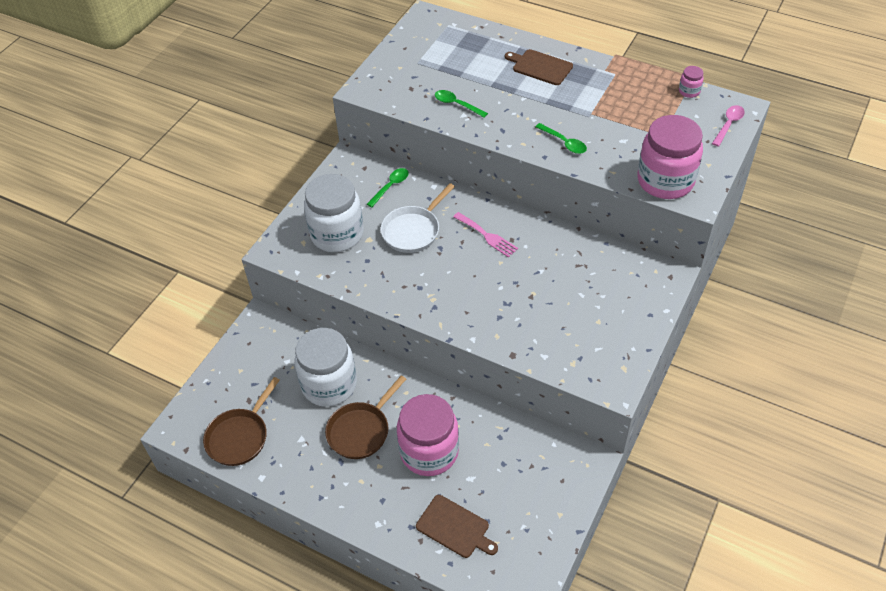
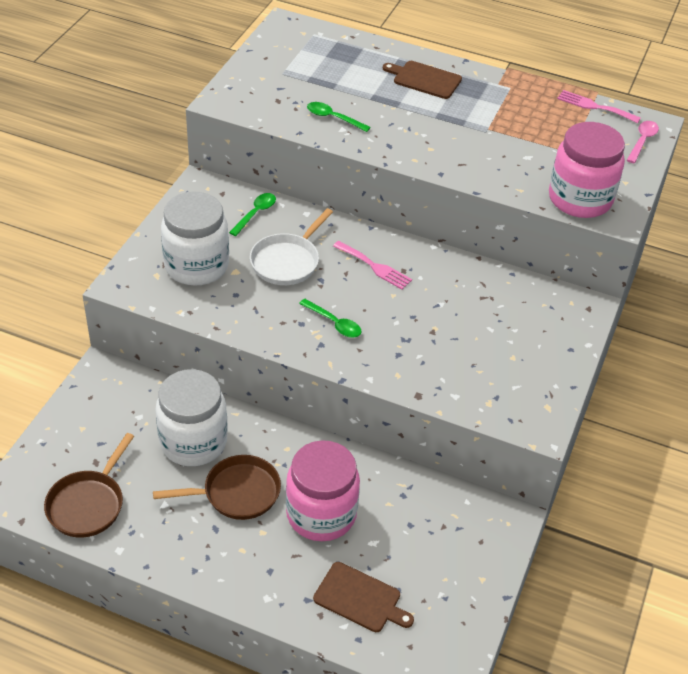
camera: 10 degrees left, 5 degrees down
brown pan [325,375,406,459] -> brown pan turned 135 degrees counterclockwise [153,455,281,520]
green spoon [535,123,587,154] -> green spoon moved to [299,299,362,338]
pink jar [679,66,704,98] -> pink fork [557,90,641,123]

